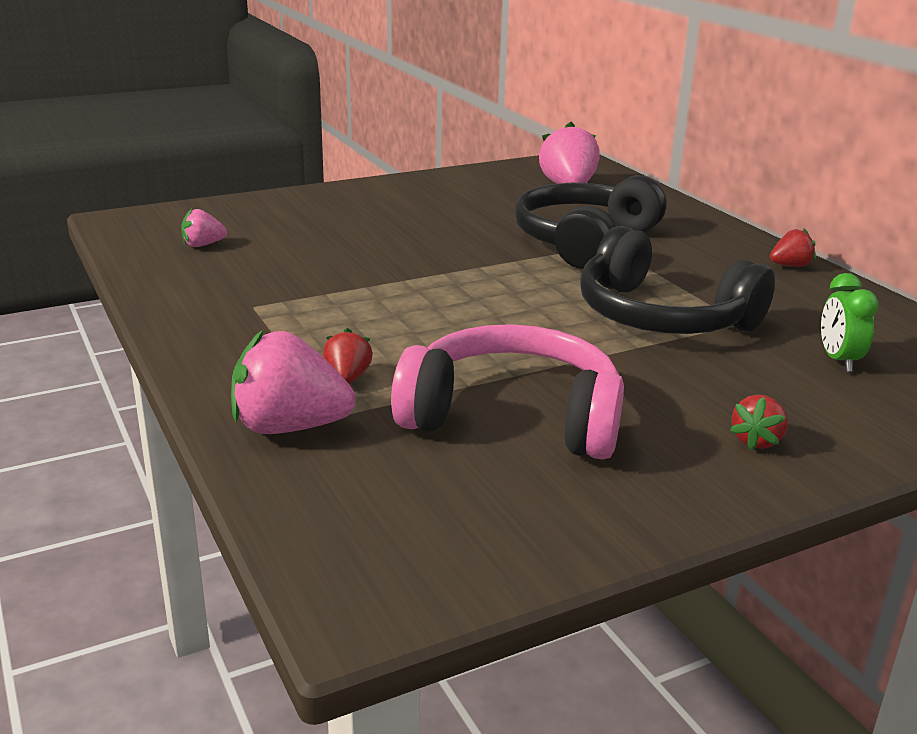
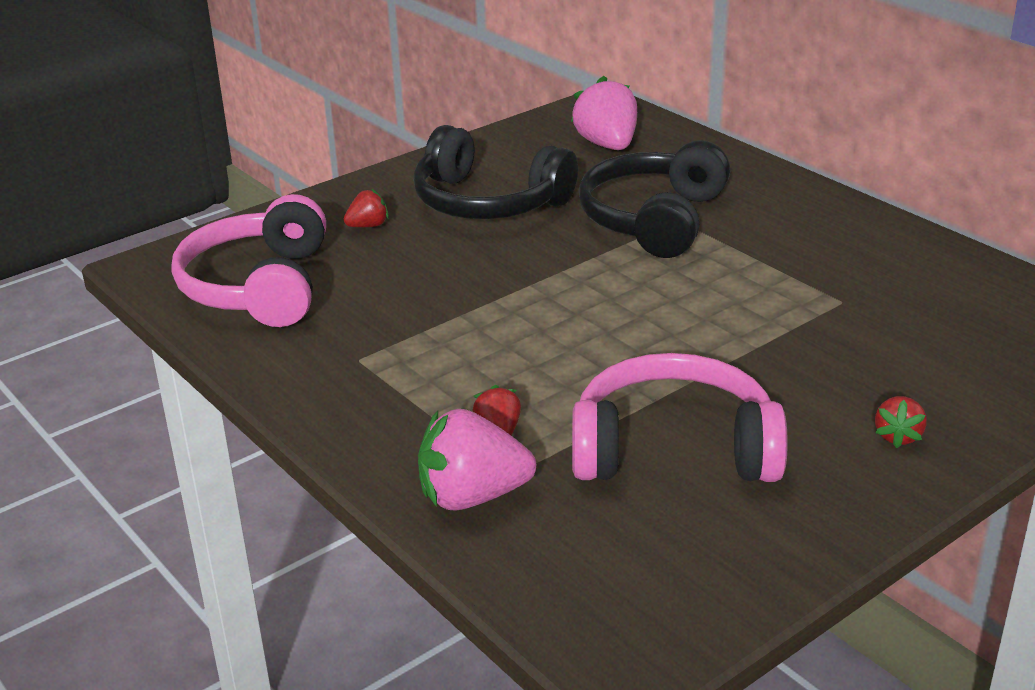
camera: 10 degrees left, 5 degrees up
pink strawberry [181,209,227,247] -> pink headphones [171,194,326,327]
black headphones [580,226,775,334] -> black headphones moved to [413,125,578,219]
red strawberry [770,228,816,267] -> red strawberry moved to [344,189,389,227]
green clock [821,273,879,372] -> none

